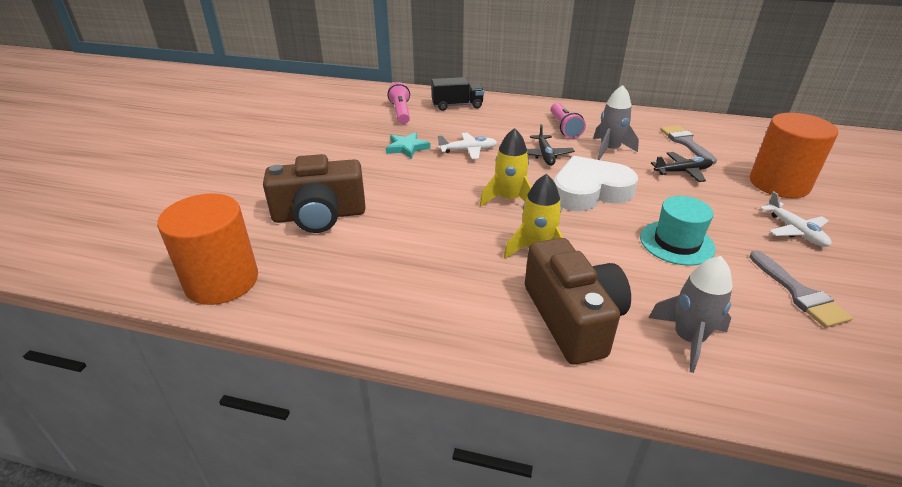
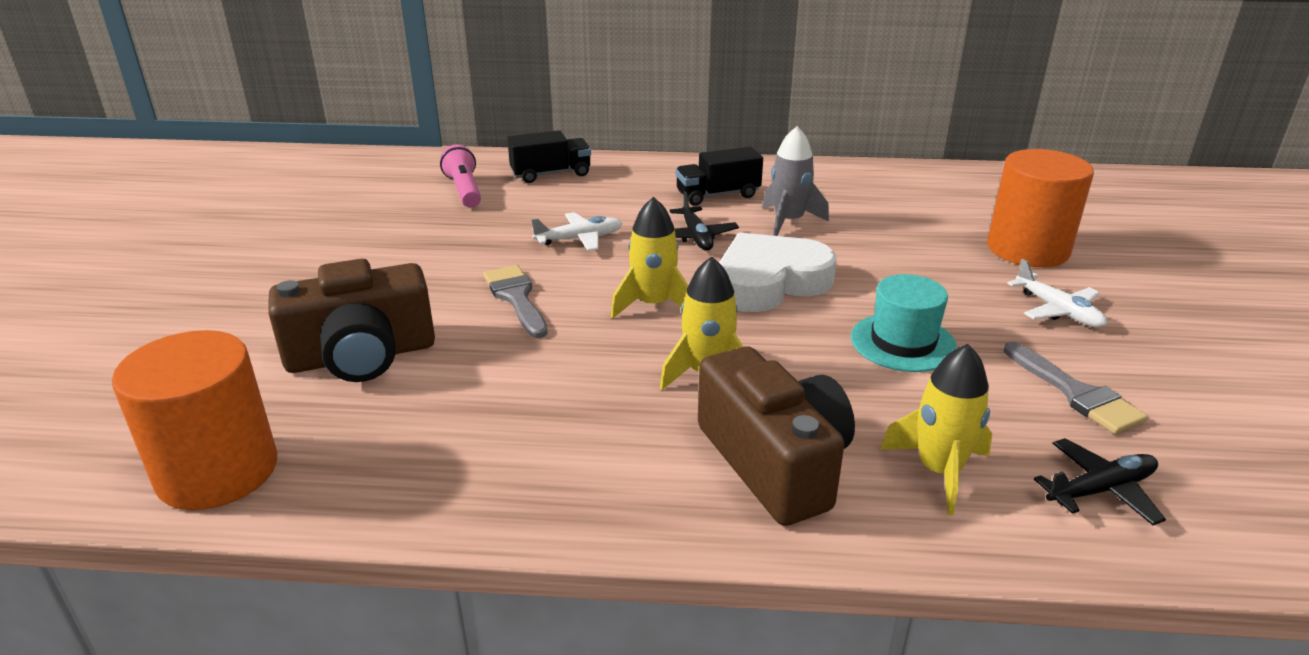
camera: 10 degrees left, 5 degrees down
turquoise star [386,132,431,159] -> none
pink flashlight [551,103,586,139] -> black truck [676,147,763,206]
grey rocket [649,256,733,373] -> yellow rocket [880,344,992,516]
black plane [651,152,713,182] -> black plane moved to [1034,438,1166,525]
grey brush [660,125,717,164] -> grey brush moved to [483,265,548,338]

